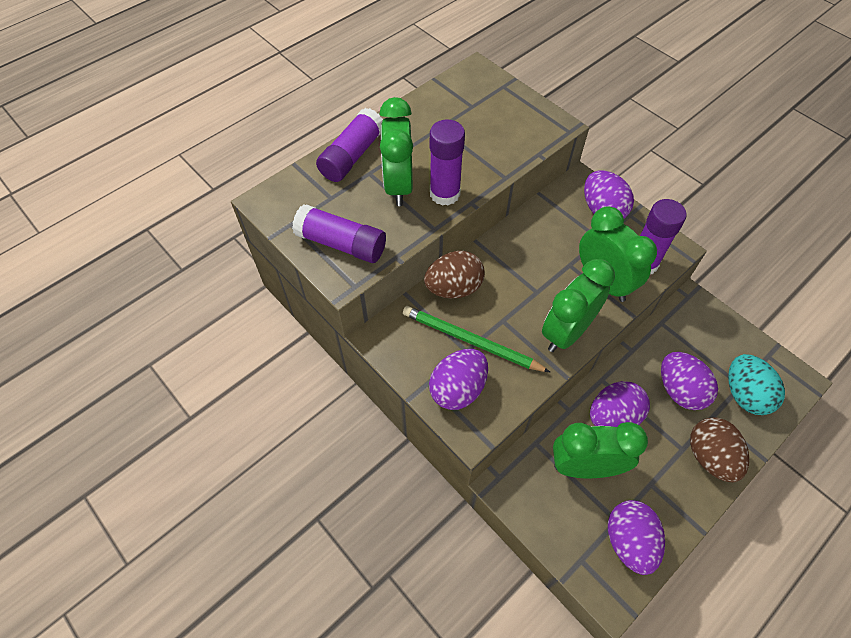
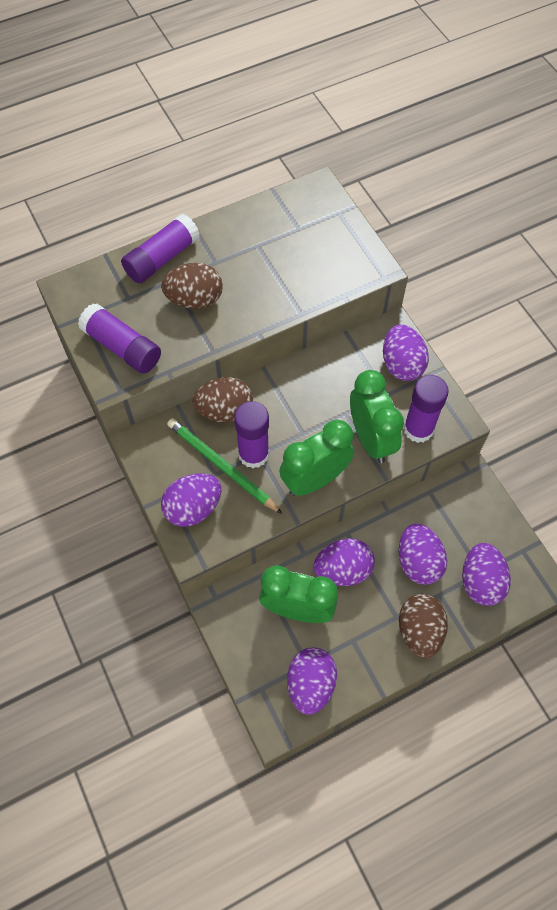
camera: 15 degrees right, 5 degrees up
green clock [380,97,413,206] -> brown egg [161,263,223,309]
purple glue stick [430,120,465,206] -> purple glue stick moved to [234,401,269,468]
turquoise egg [728,354,785,415] -> purple egg [462,543,511,606]

